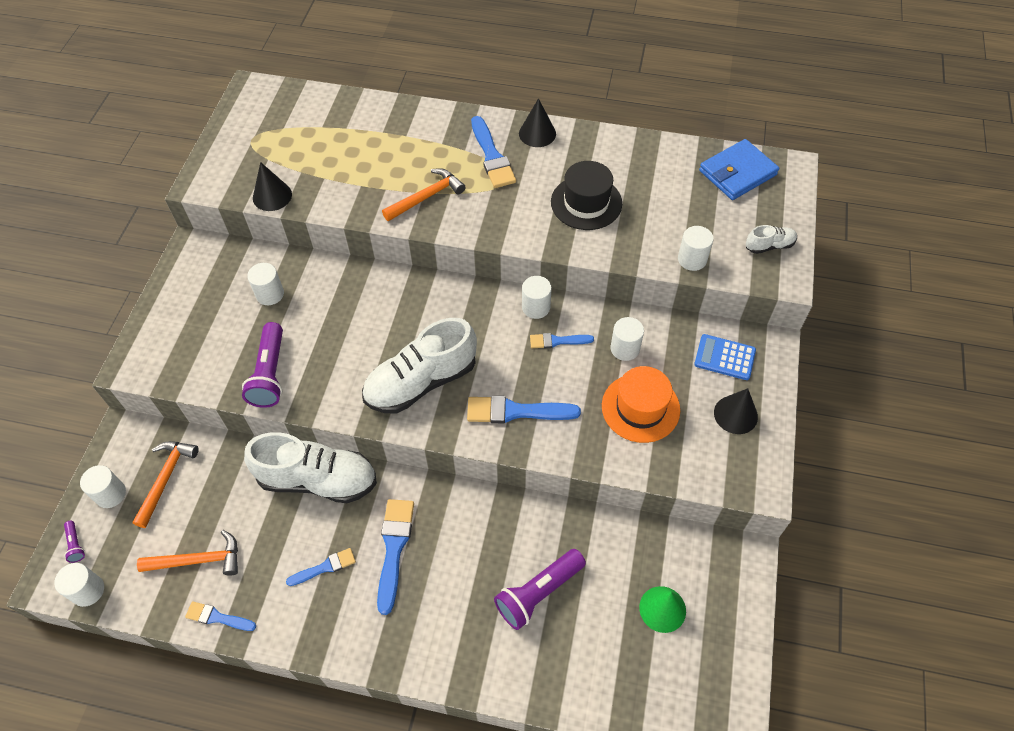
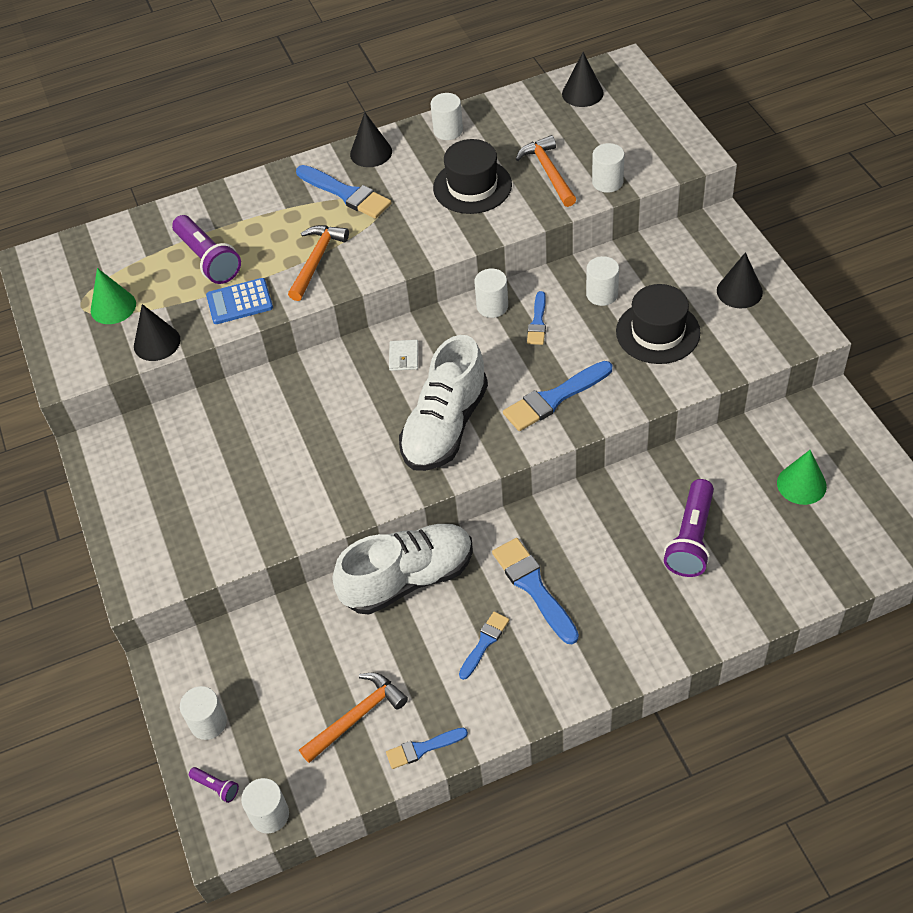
camera: 30 degrees left, 5 degrees down
orange hammer [132,441,199,528] -> orange hammer moved to [516,135,576,207]
purple flashlight [242,322,283,408] -> purple flashlight moved to [172,215,241,284]
white cylinder [247,263,284,305] -> white cylinder moved to [431,93,463,140]
blue brush [530,333,594,348] -> blue brush turned 45 degrees counterclockwise [527,291,546,345]
orange hat [602,366,680,443] -> black hat [616,284,701,364]
blue calculator [694,334,756,380] -> blue calculator moved to [206,278,273,324]
blue wallet [699,139,779,200] -> black cone [562,52,604,107]
white shoe [746,225,797,254] -> none
none -> green cone [91,268,136,324]
none -> white wallet [389,340,418,371]

